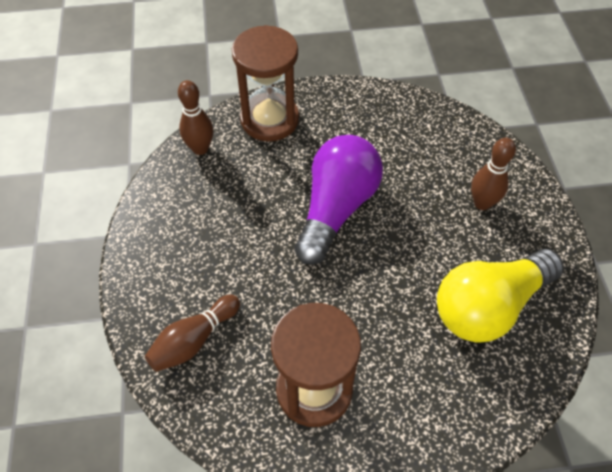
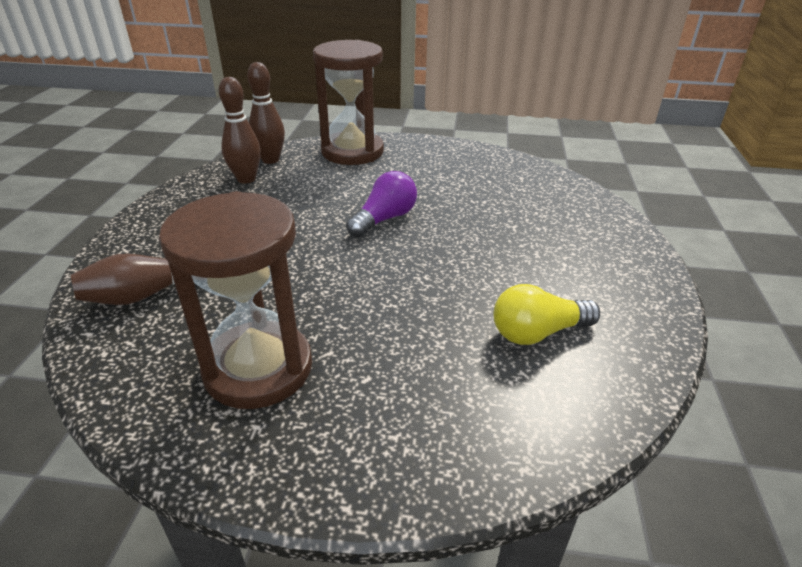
camera: 15 degrees right, 20 degrees down
purple light bulb [294,135,383,265] -> purple light bulb [346,171,417,237], size x0.55
yellow light bulb [437,249,564,342] -> yellow light bulb [493,284,600,345], size x0.55
brown bowling pin [471,138,516,210] -> brown bowling pin moved to [219,77,261,184]

